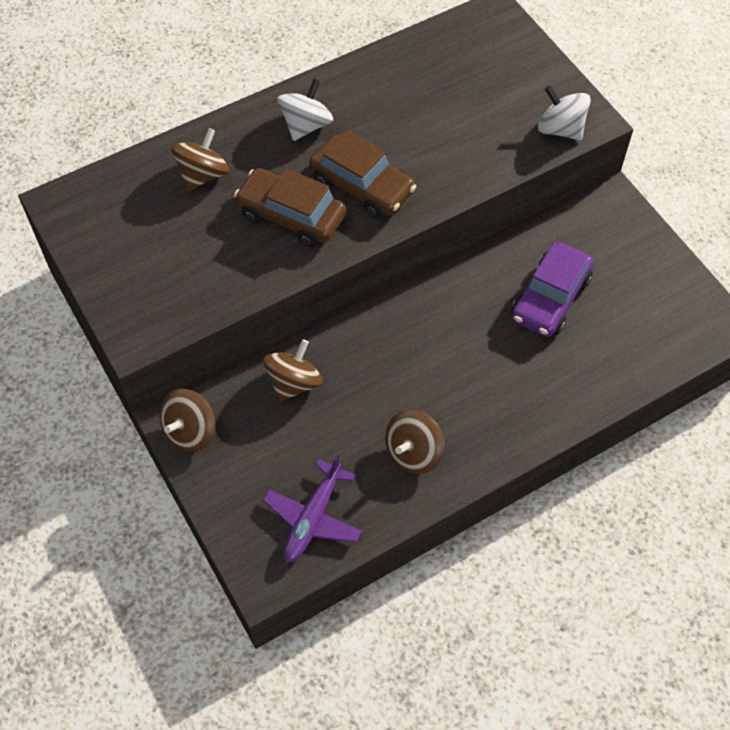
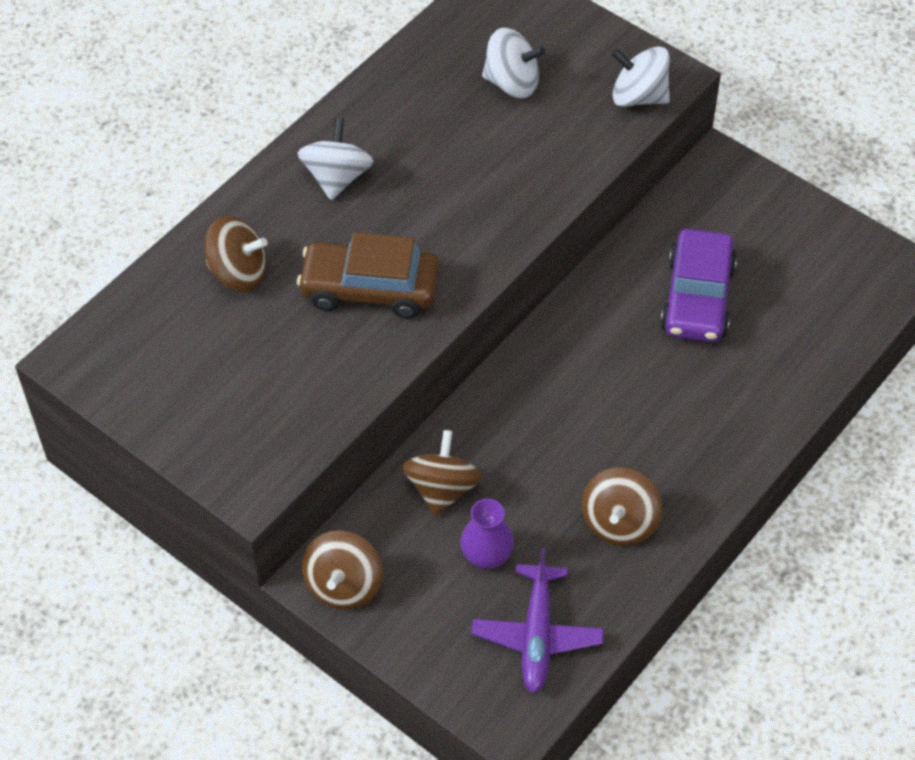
camera: 20 degrees left, 5 degrees down
brown spinning top [171,128,229,191] -> brown spinning top turned 90 degrees clockwise [205,216,267,292]
brown car [309,130,416,219] -> none
none -> purple vase [460,499,514,569]
none -> white spinning top [482,28,545,98]

